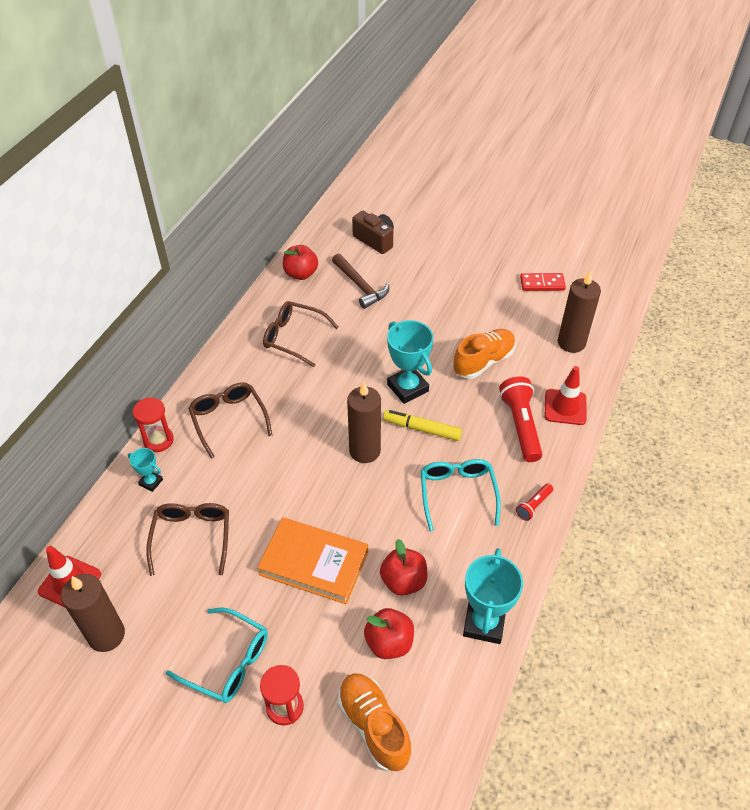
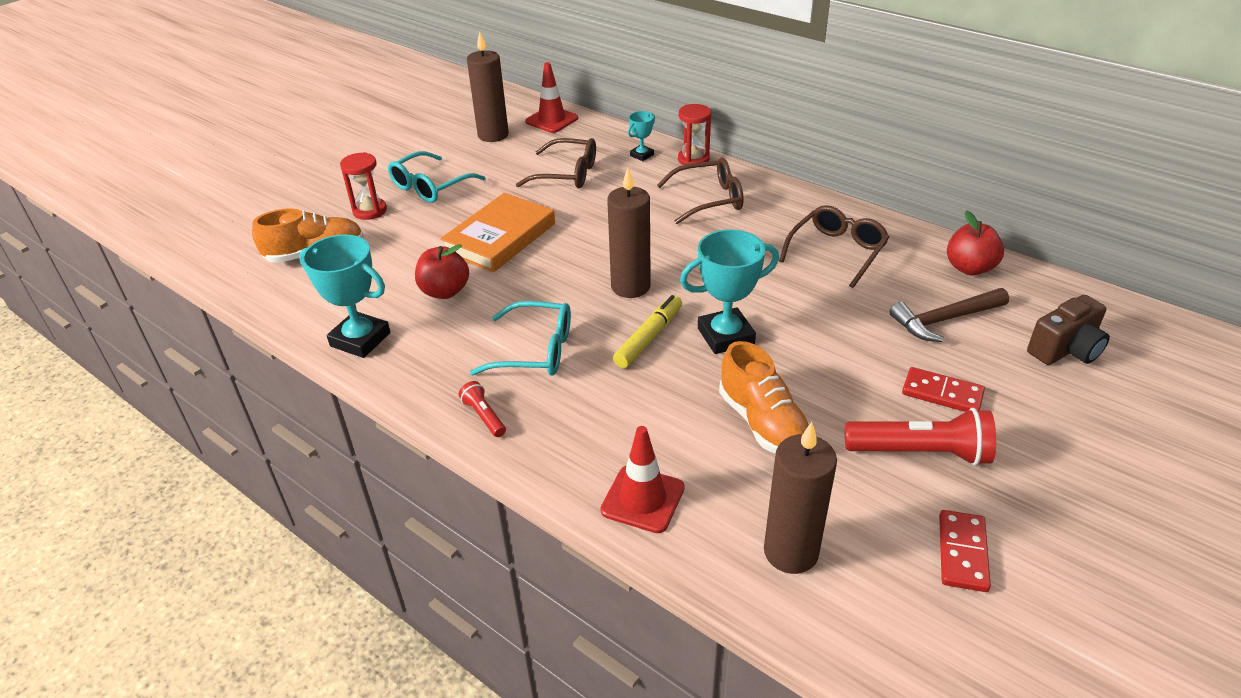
camera: 105 degrees right, 10 degrees down
red apple [364,608,414,659] -> none
red flashlight [499,376,542,462] -> red flashlight moved to [845,408,996,466]
none -> red domino [902,367,985,412]

